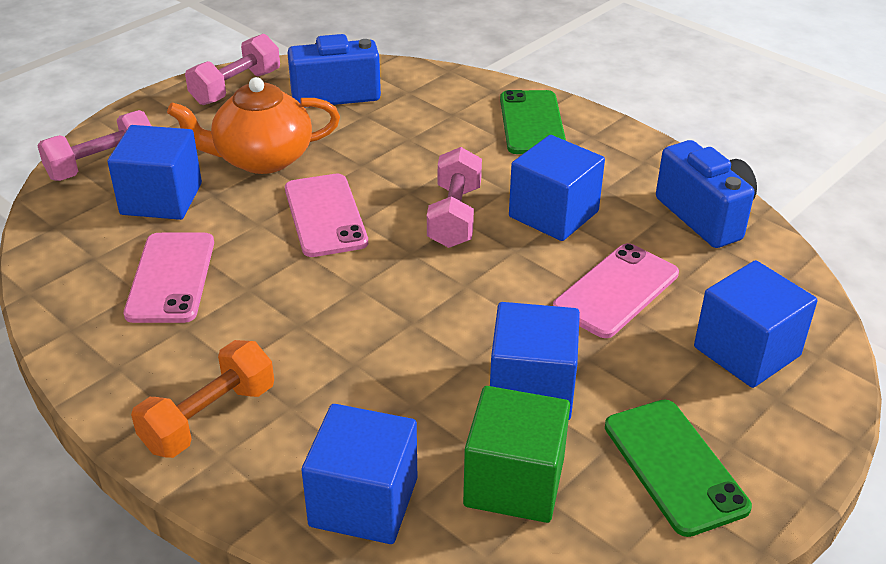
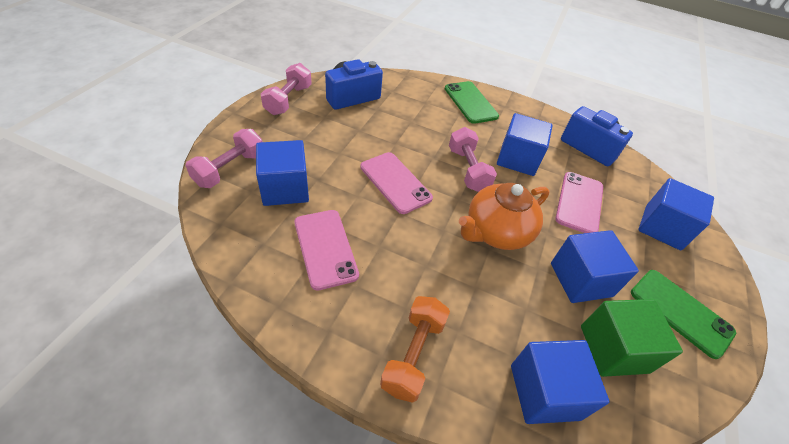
camera: 25 degrees left, 10 degrees up
orange teapot [167,77,340,174] -> orange teapot moved to [459,183,549,250]

